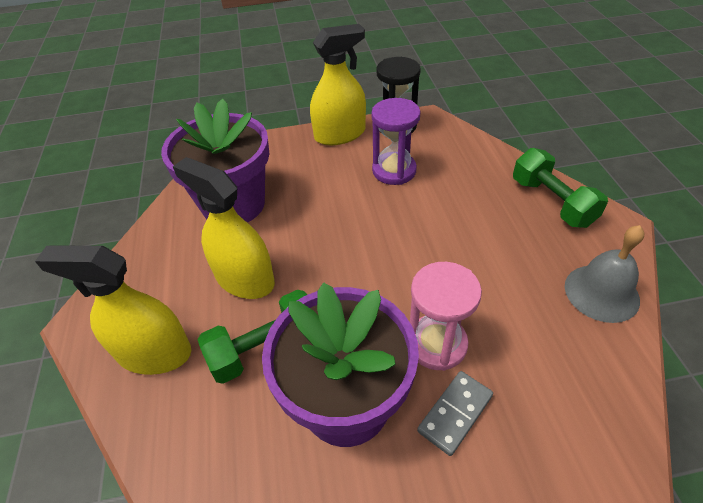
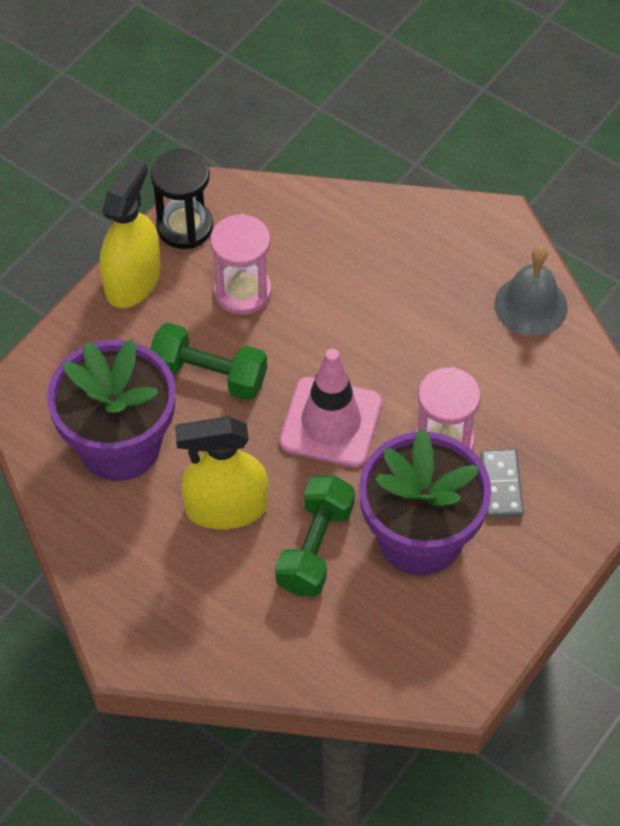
camera: 45 degrees left, 10 degrees up
yellow spray bottle [35,245,191,375] -> none
purple hourglass [371,98,421,185] -> pink hourglass [210,214,272,315]
green dumbbell [513,148,608,228] -> green dumbbell moved to [150,323,267,400]
none -> pink traffic cone [280,349,382,467]

